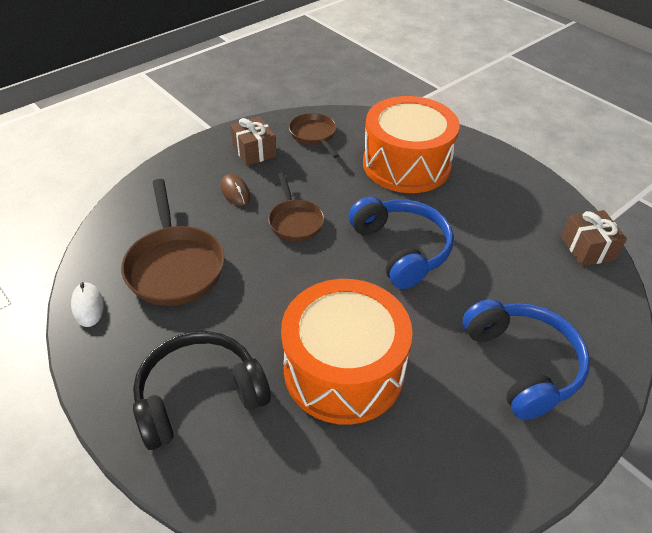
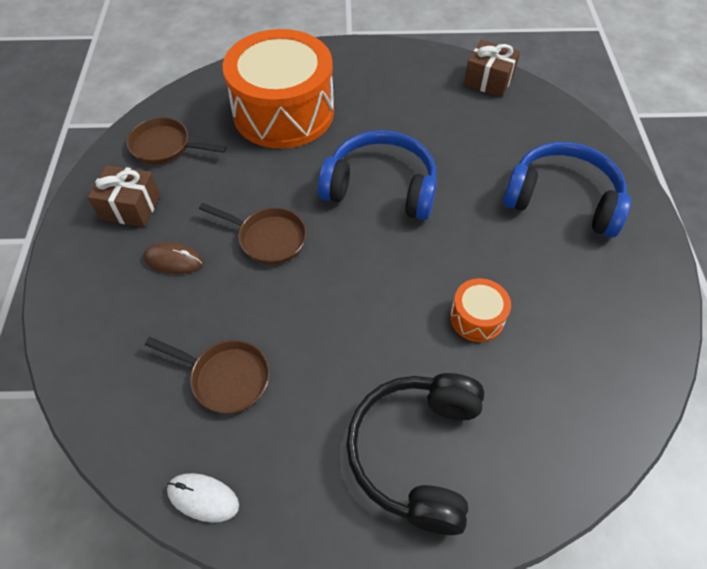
camera: 50 degrees left, 10 degrees up
brown pan [121,179,225,306] -> brown pan [145,337,270,414], size x0.60
orange drum [281,279,413,425] -> orange drum [450,278,511,342], size x0.42

